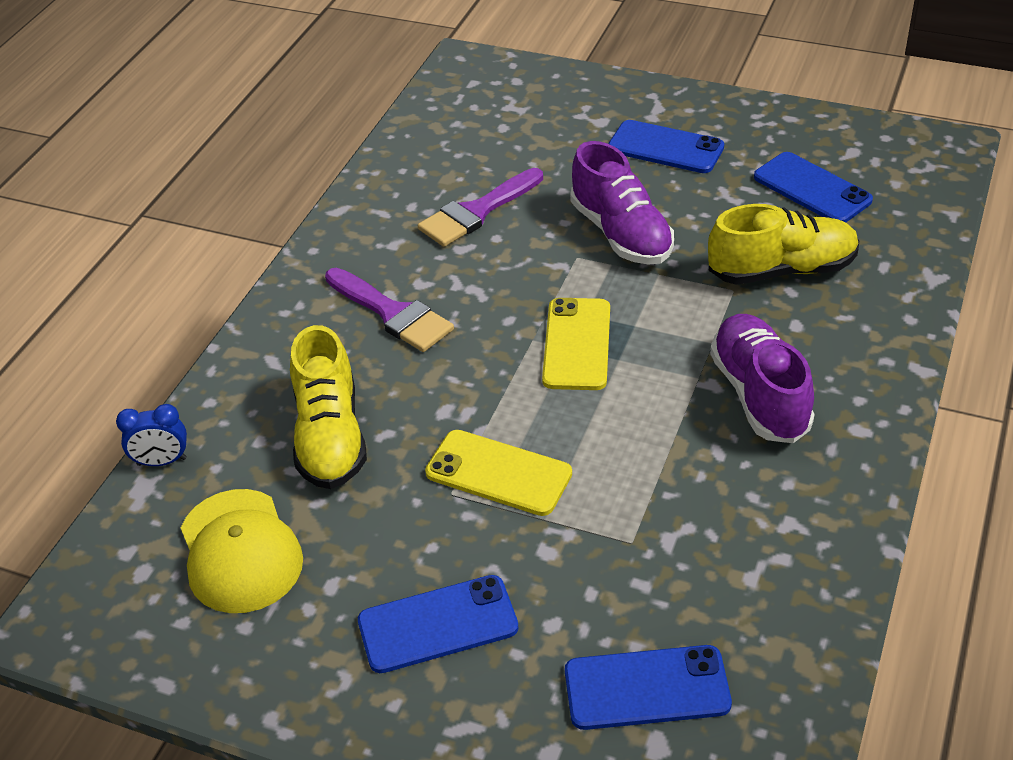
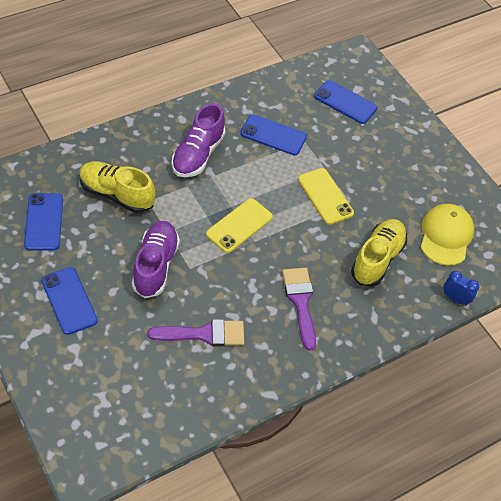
camera: 150 degrees left, 10 degrees up
blue phone [358,575,519,673] -> blue phone moved to [240,114,307,156]

